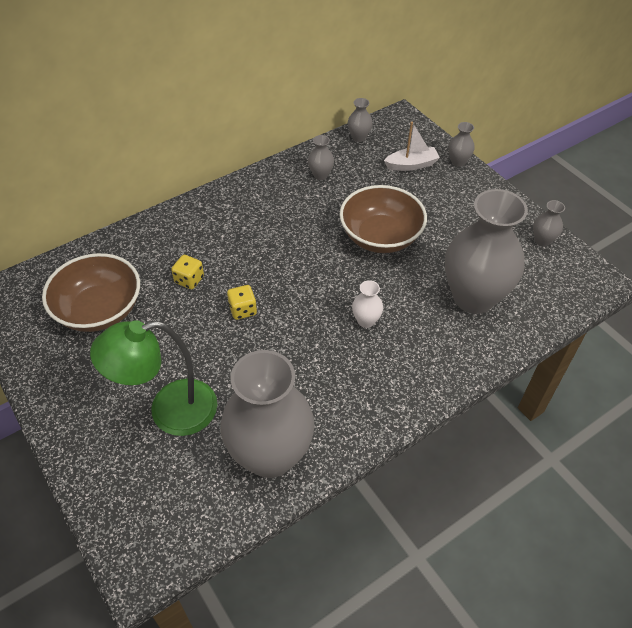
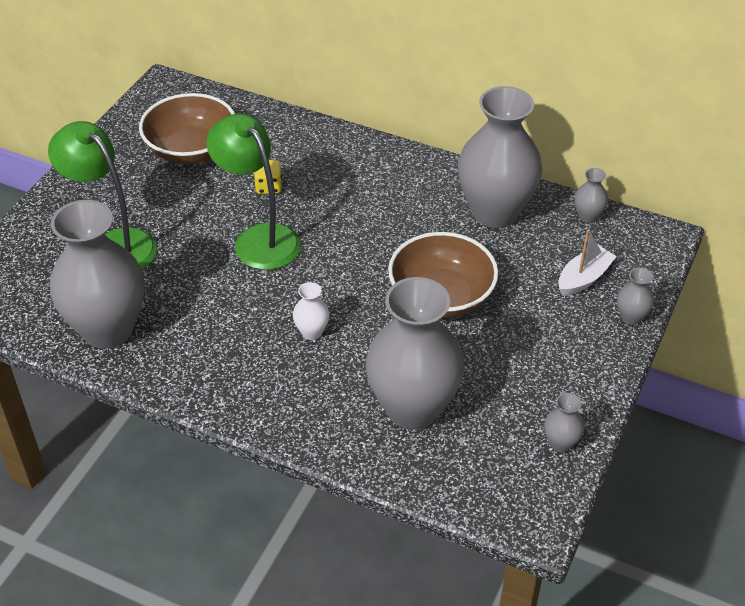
camera: 60 degrees right, 5 degrees down
yellow dice [227,285,257,320] -> green lamp [206,114,301,270]
grey vase [308,135,334,180] -> grey vase [458,86,542,228], size x2.47
white boat [384,122,440,171] -> white boat turned 90 degrees counterclockwise [558,229,617,296]

